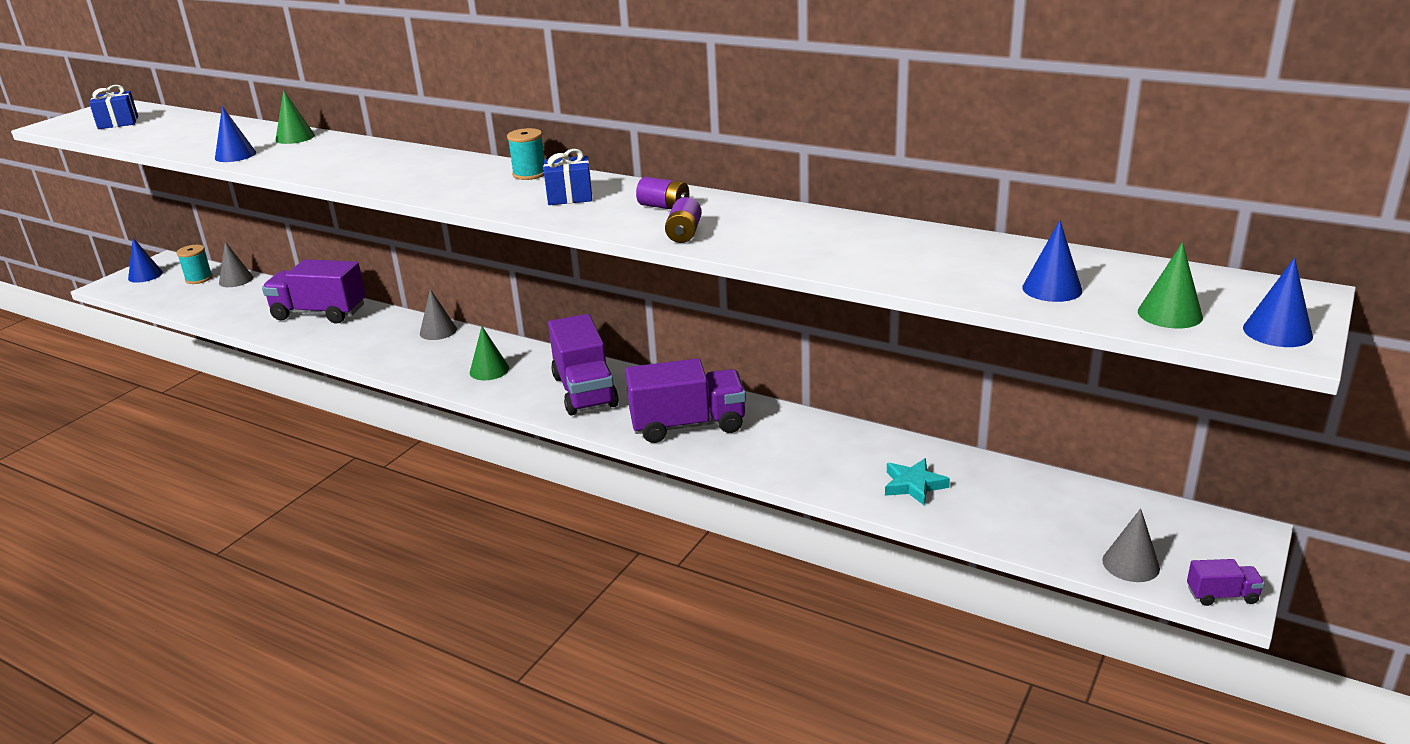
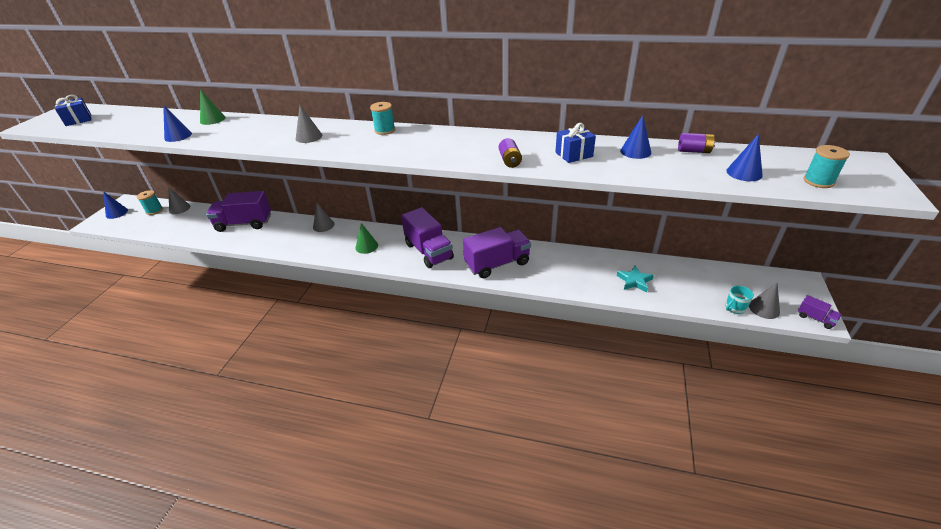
camera: 15 degrees left, 10 degrees up
blue gift [544,149,592,205] -> blue gift moved to [555,123,596,163]
purple battery [636,177,689,209] -> purple battery moved to [678,133,715,153]
green cone [1138,242,1203,329] -> turquoise spool [803,145,850,188]
purple truck [1187,559,1265,606] -> purple truck turned 60 degrees clockwise [798,295,842,329]
blue cone [1243,258,1313,347] -> blue cone moved to [620,115,651,159]
none -> grey cone [296,105,322,143]
none -> turquoise mug [725,286,754,314]

